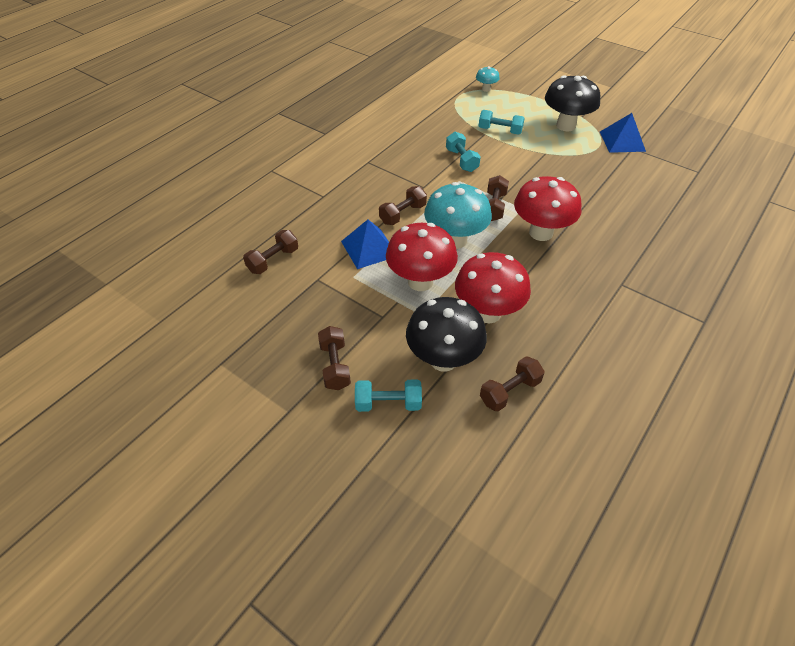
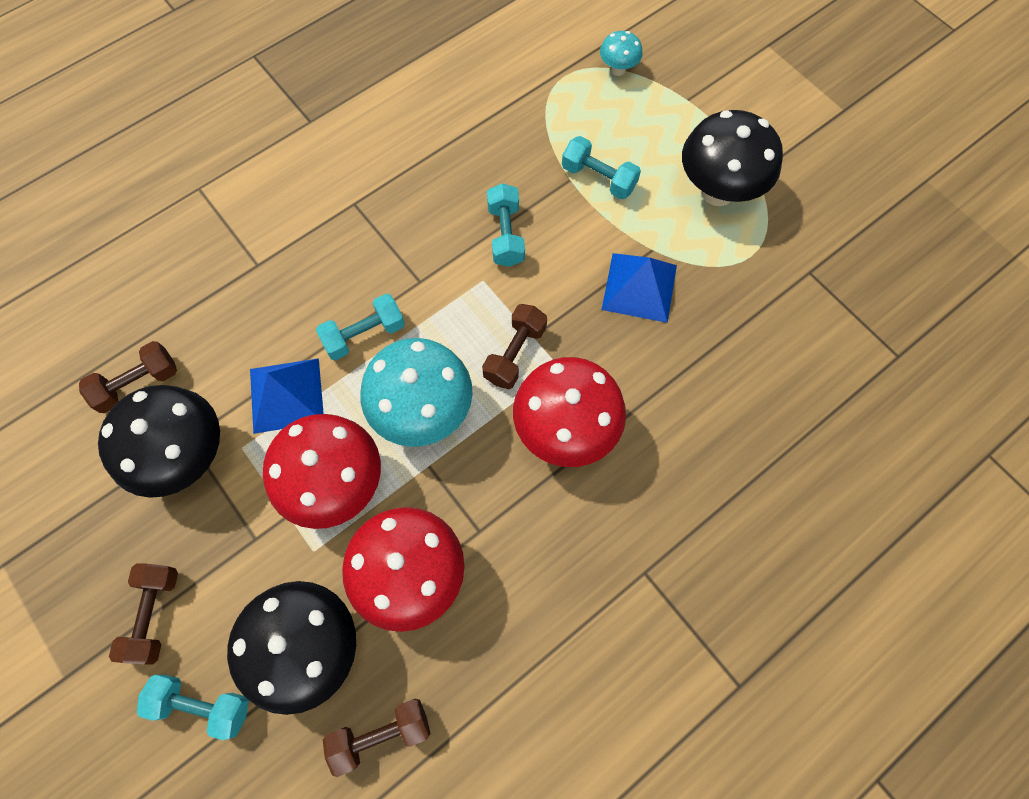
camera: 15 degrees right, 20 degrees up
brown dumbbell [379,186,427,225] -> turquoise dumbbell [316,294,405,360]
blue pyramid [600,113,646,153] -> blue pyramid moved to [602,253,677,323]
none -> black mushroom [98,385,220,498]

